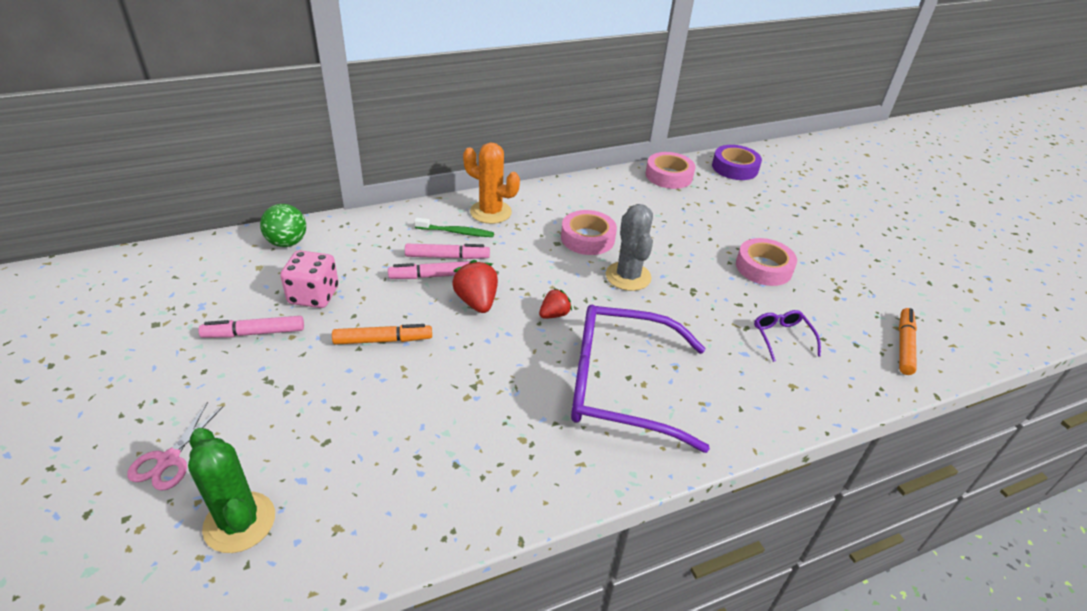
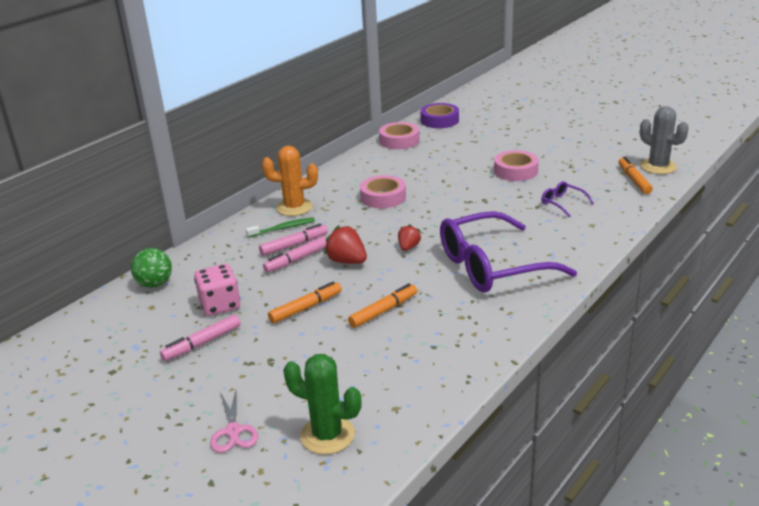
camera: 25 degrees left, 10 degrees down
grey cactus [606,204,653,291] -> grey cactus moved to [640,106,689,174]
none -> orange marker [348,283,417,328]

